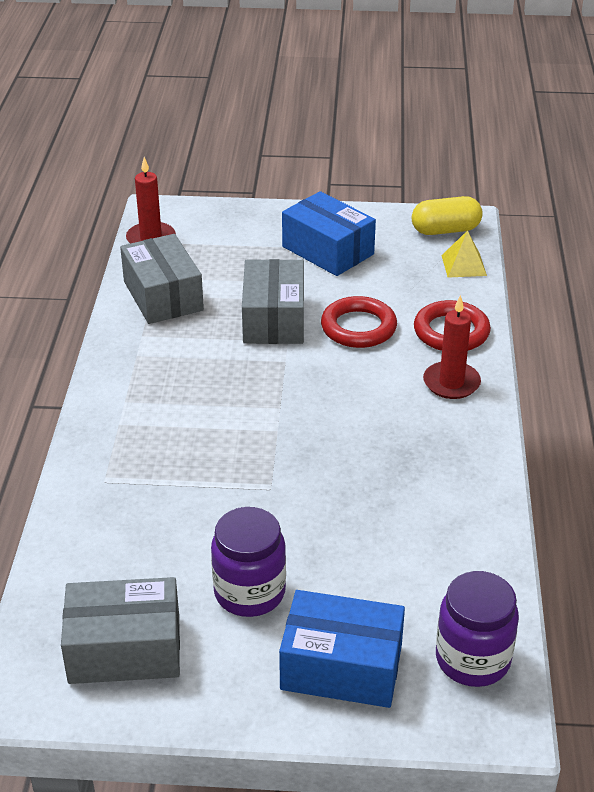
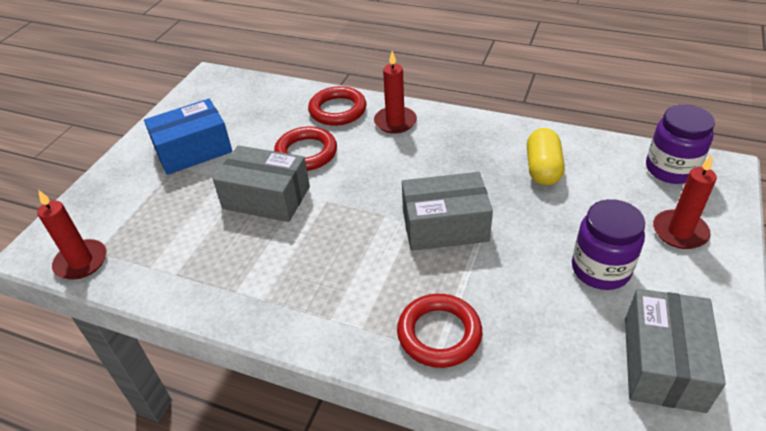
camera: 70 degrees left, 5 degrees up
grey box [120,234,204,324] -> grey box moved to [402,172,493,251]
blue box [279,590,405,708] -> red candle [653,155,717,249]
yellow capsule [412,196,483,235] -> yellow capsule moved to [527,128,564,185]
yellow pyramid [441,230,487,278] -> none
none -> red ring [397,294,482,368]

